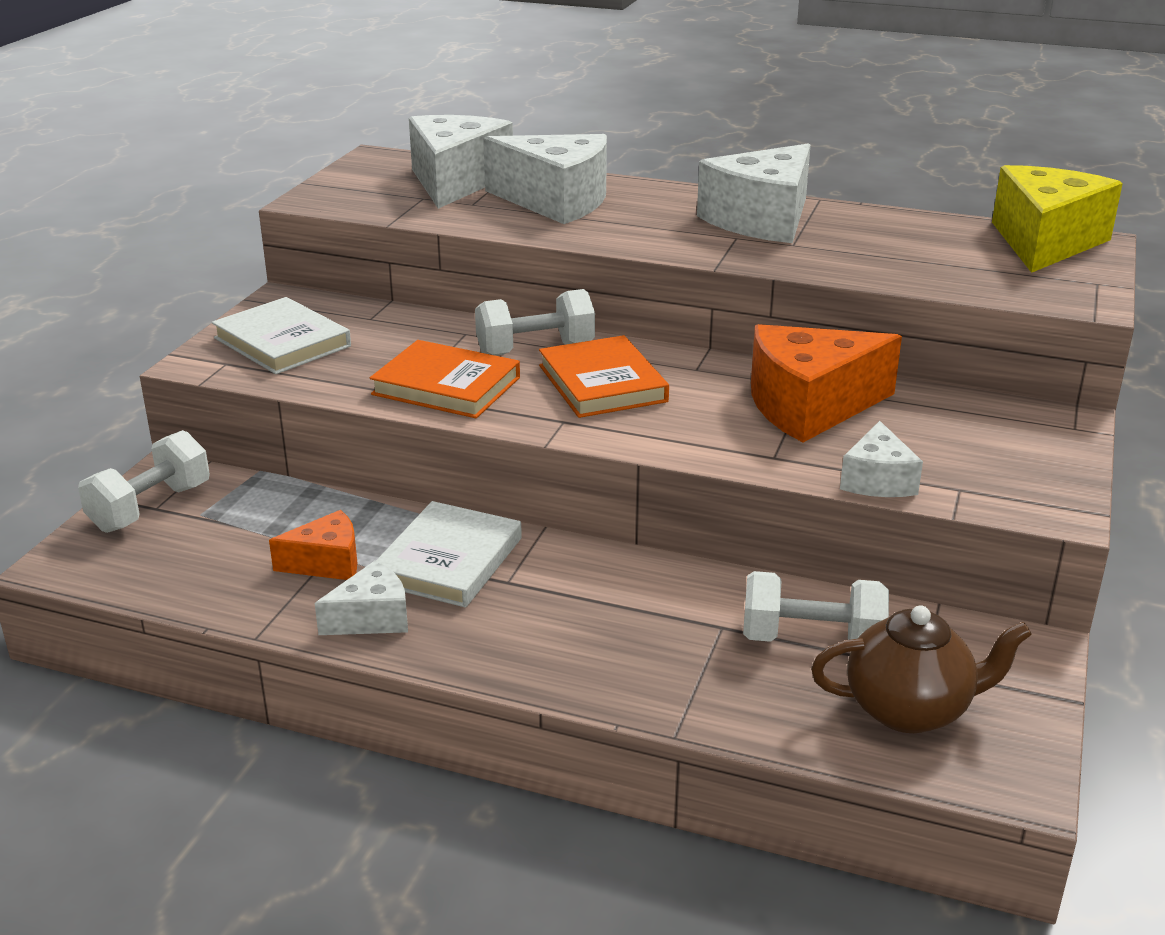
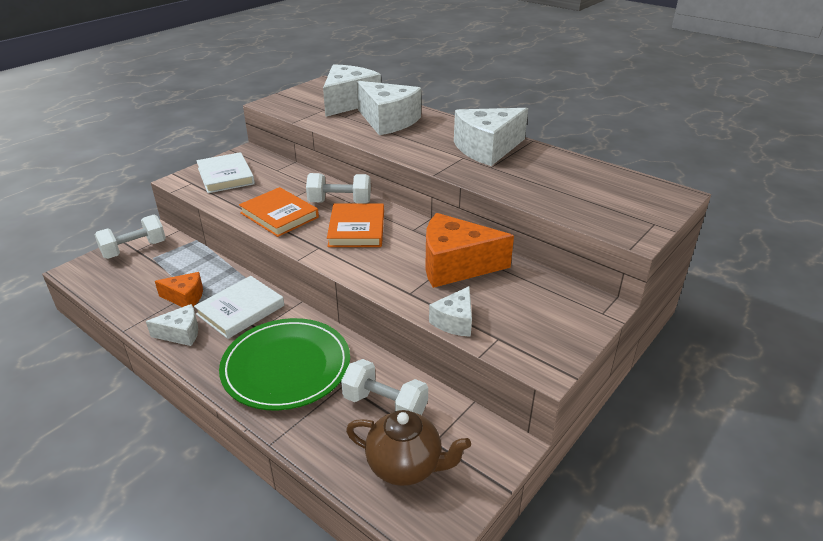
camera: 20 degrees right, 5 degrees up
yellow cheese [992,165,1123,273] -> none
none -> green plate [219,318,350,410]

